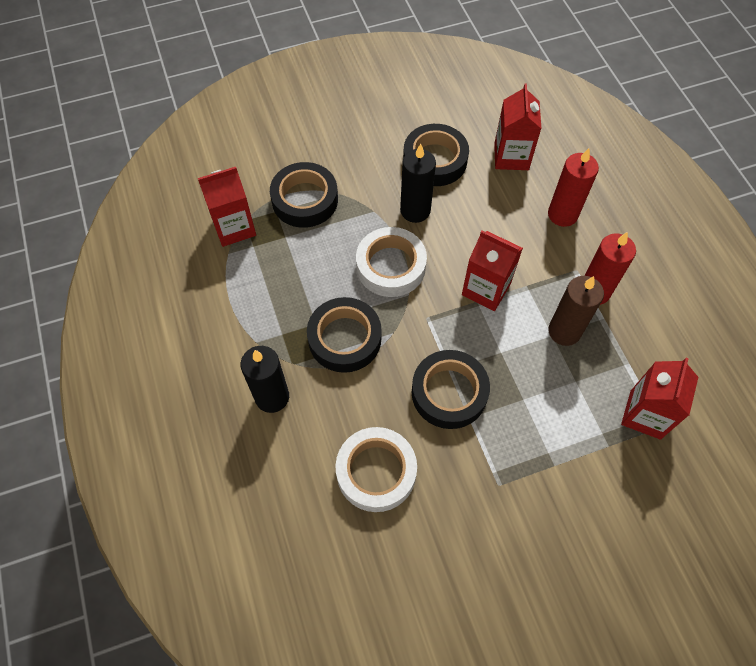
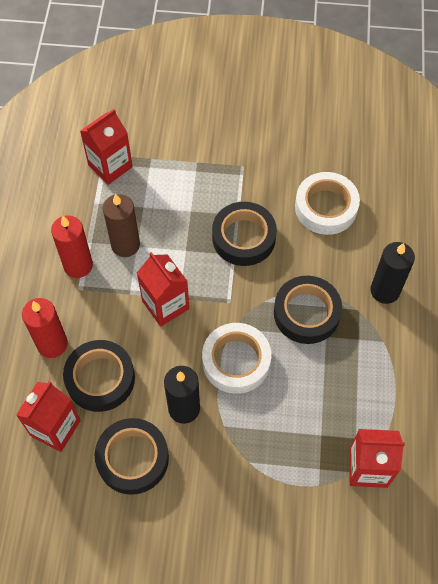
camera: 155 degrees left, 0 degrees up
black tape [270,162,338,228] -> black tape moved to [63,340,135,412]

